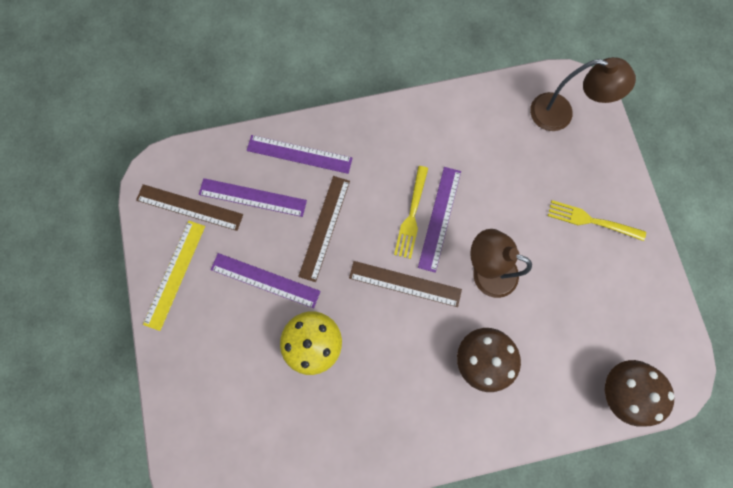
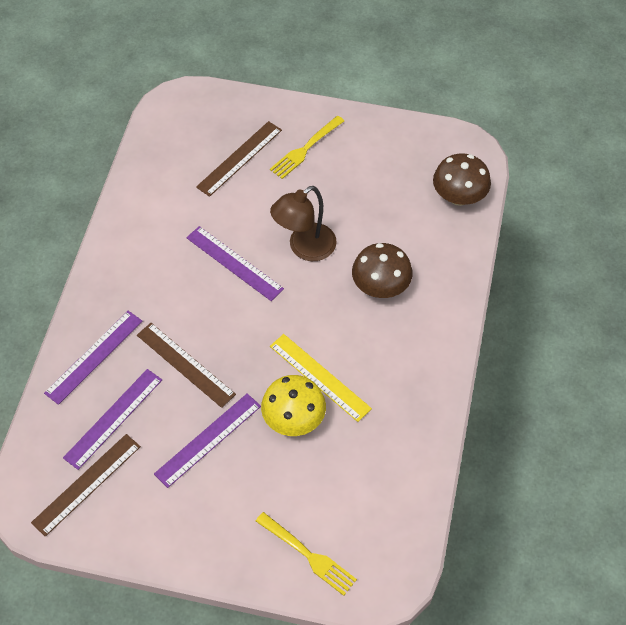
camera: 65 degrees left, 20 degrees down
yellow ruler [143,221,205,331] -> yellow ruler moved to [270,334,372,422]
brown ruler [349,261,462,307] -> brown ruler moved to [196,121,282,197]
yellow fork [394,166,428,259] -> yellow fork moved to [256,512,357,596]
brown lamp [530,57,636,131] -> none

